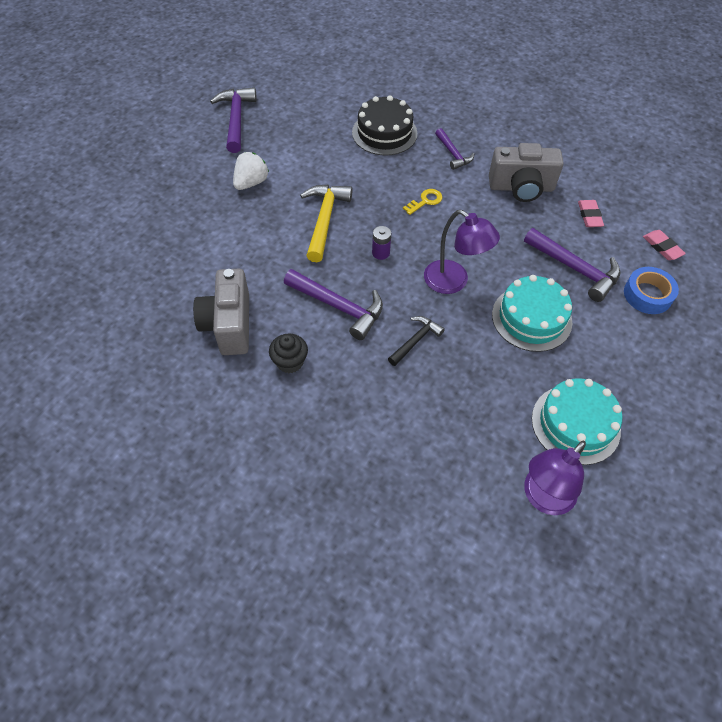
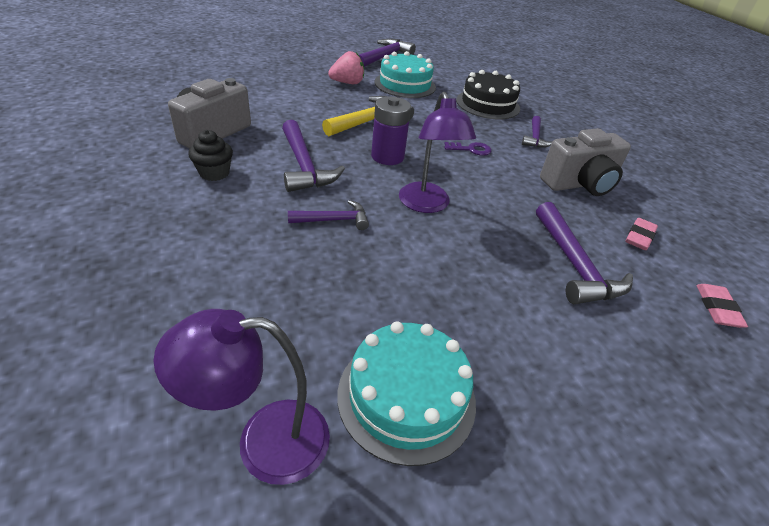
camera: 35 degrees right, 15 degrees down
white strawberry [233,152,269,190] -> pink strawberry [328,51,364,84]
purple battery [372,226,391,260] -> purple battery [371,97,411,165], size x1.73
black hammer [388,316,445,366] -> purple hammer [288,200,369,230]
yellow key [403,189,442,215] -> purple key [444,142,491,156]
grey camera [489,143,564,202] -> grey camera turned 60 degrees counterclockwise [540,128,631,196]
turquoise cake [492,275,572,352] -> turquoise cake moved to [375,51,436,98]
blue tape [624,267,679,314] -> none

